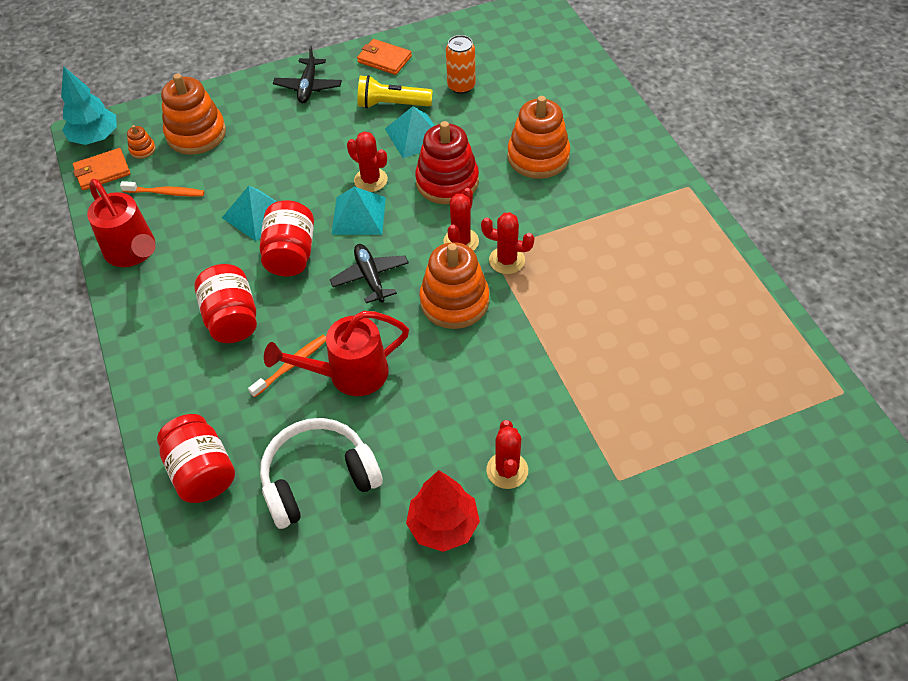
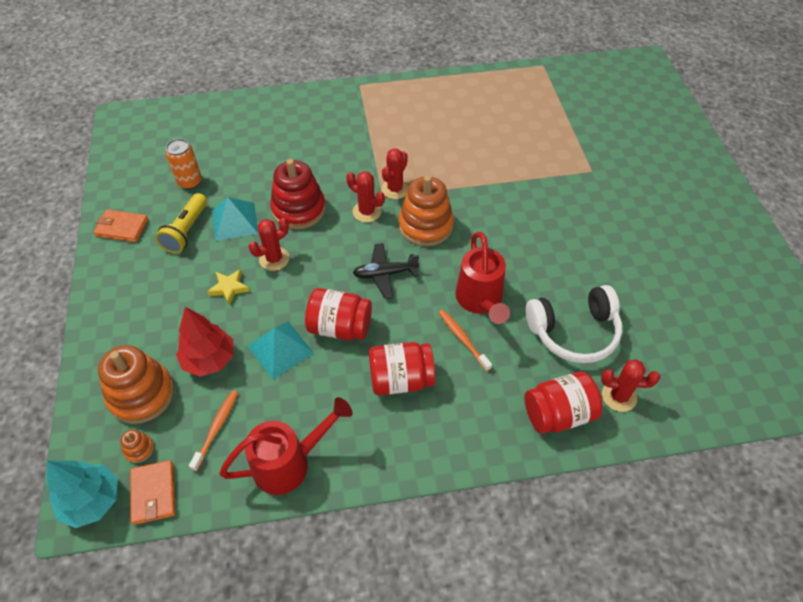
camera: 80 degrees left, 0 degrees up
white headphones [260,418,383,529] -> white headphones turned 90 degrees counterclockwise [526,285,622,363]
black plane [273,46,342,103] -> none
turquoise pyramid [331,187,386,235] -> none
orange wallet [357,39,412,75] -> orange wallet turned 60 degrees clockwise [93,210,148,242]
red tree [406,470,480,552] -> red tree moved to [176,307,233,377]
red cactus [486,420,528,489] -> red cactus moved to [601,359,660,412]
orange stacking toy [507,96,570,179] -> none
none -> yellow star [207,269,249,305]

